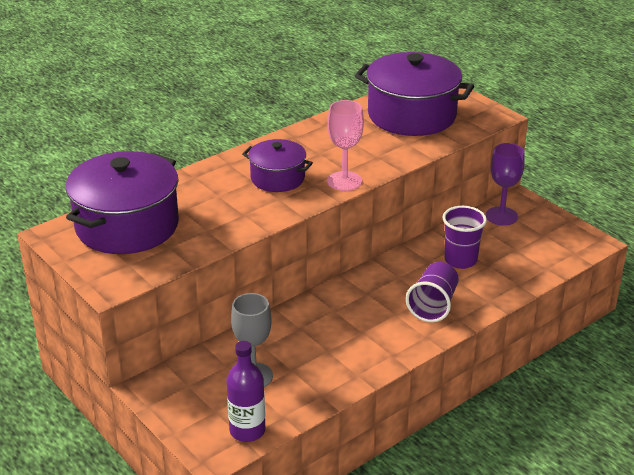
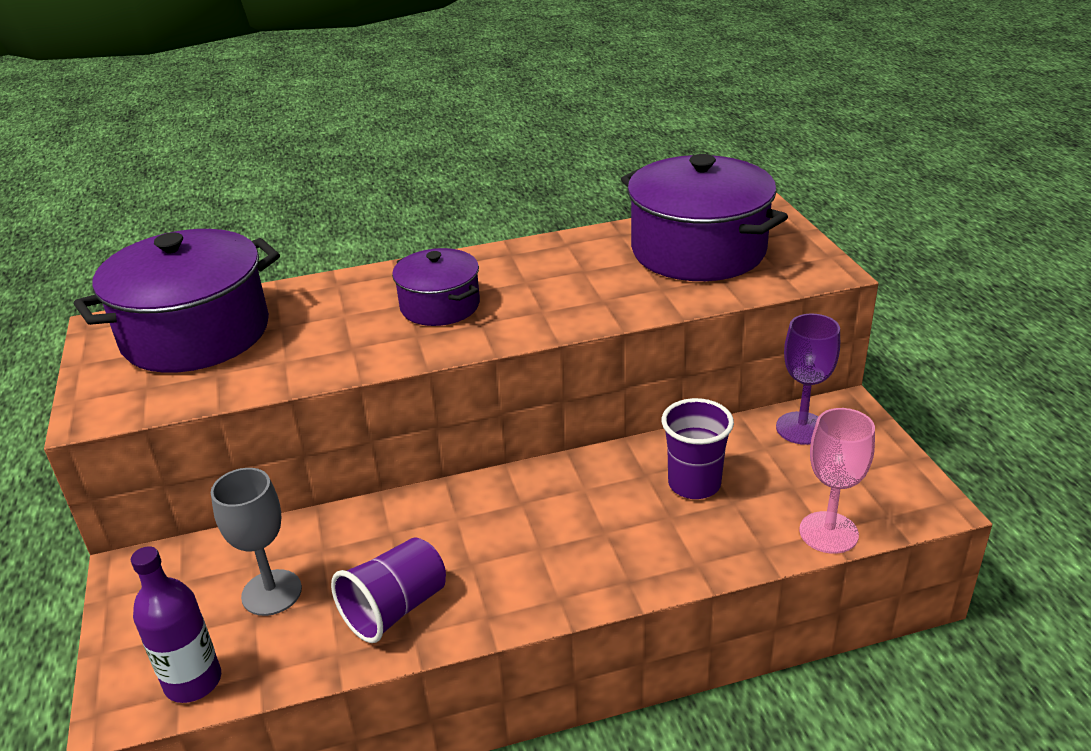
camera: 25 degrees right, 0 degrees up
pink goblet [327,100,364,191] -> pink goblet moved to [799,408,875,554]
purple cup [406,262,459,322] -> purple cup moved to [331,537,446,643]

